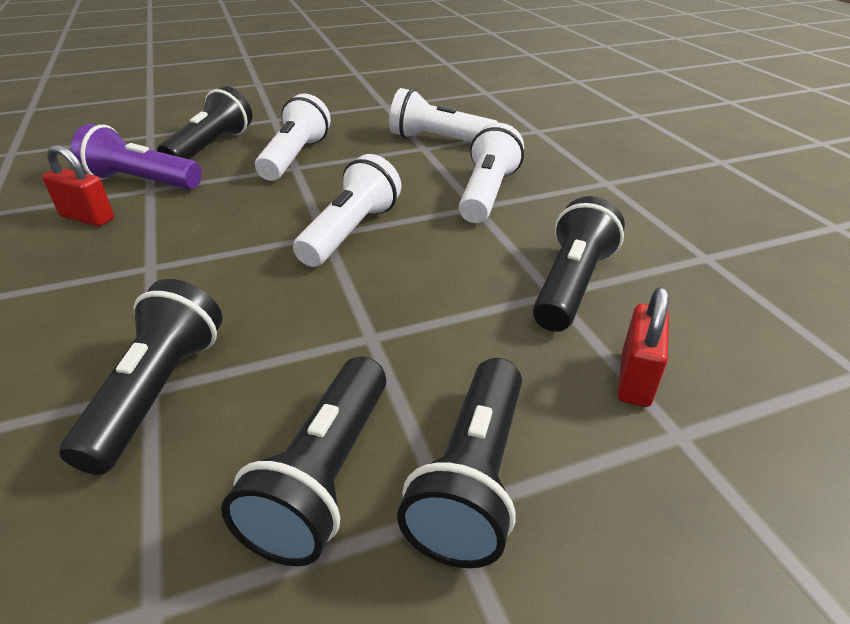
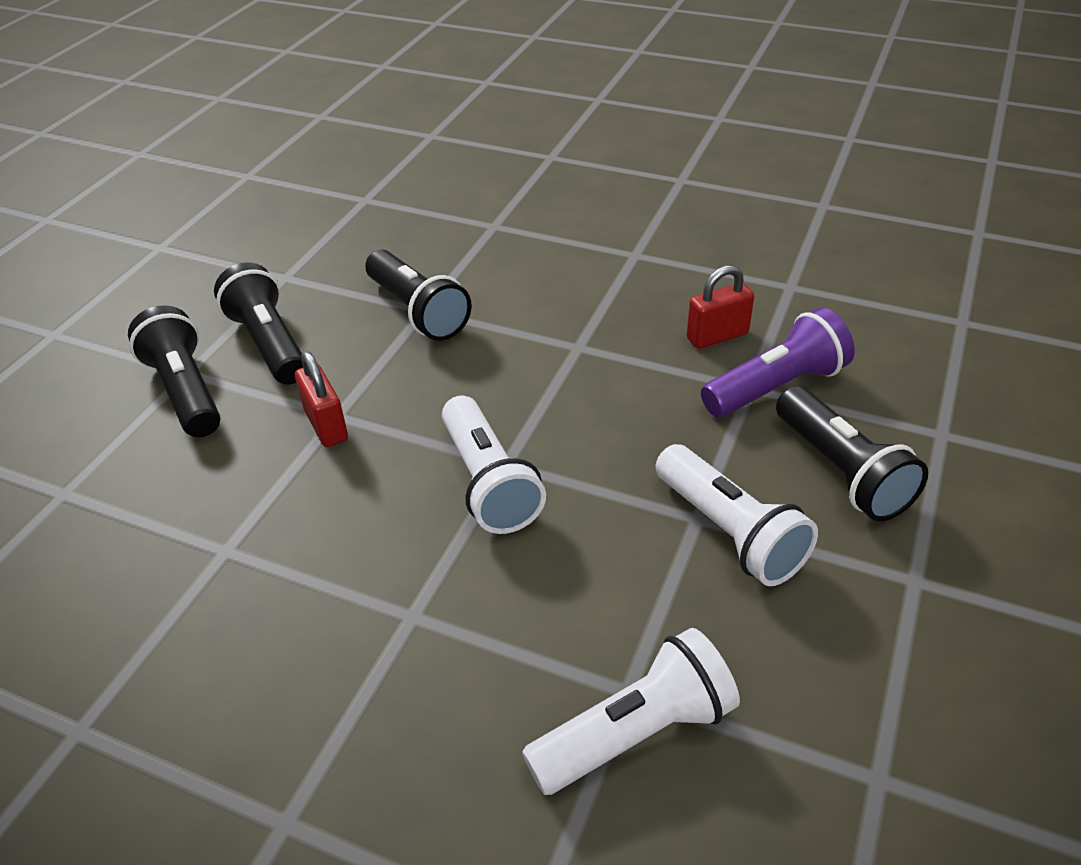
camera: 135 degrees right, 5 degrees up
white flashlight [459,123,524,223] -> none
black flashlight [533,196,625,332] -> none
red padlock [618,287,669,407] -> red padlock moved to [295,352,348,447]

